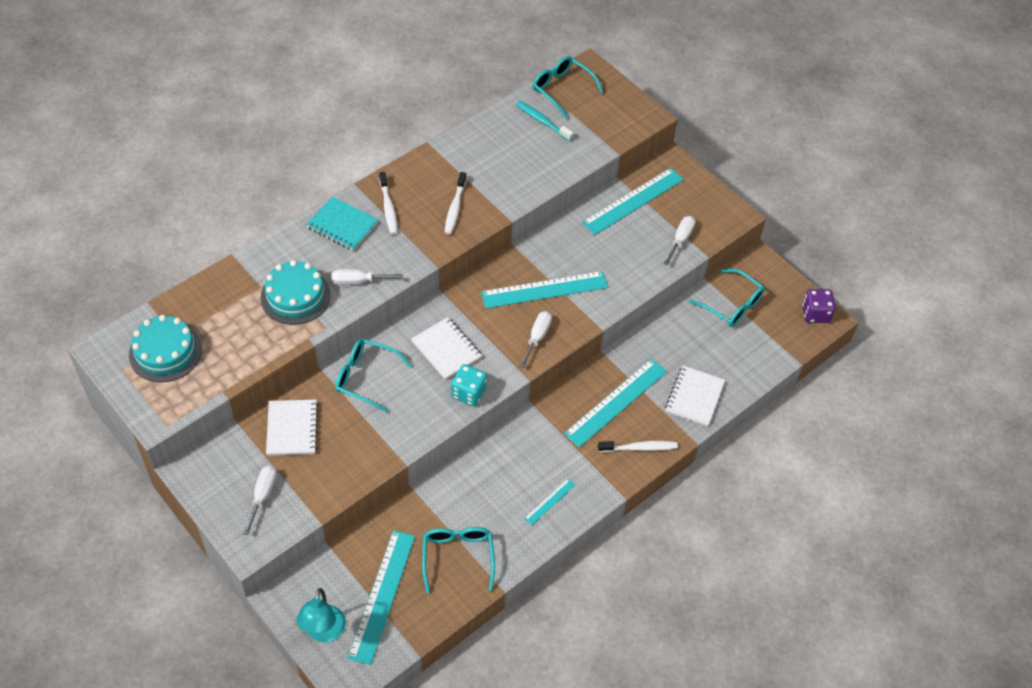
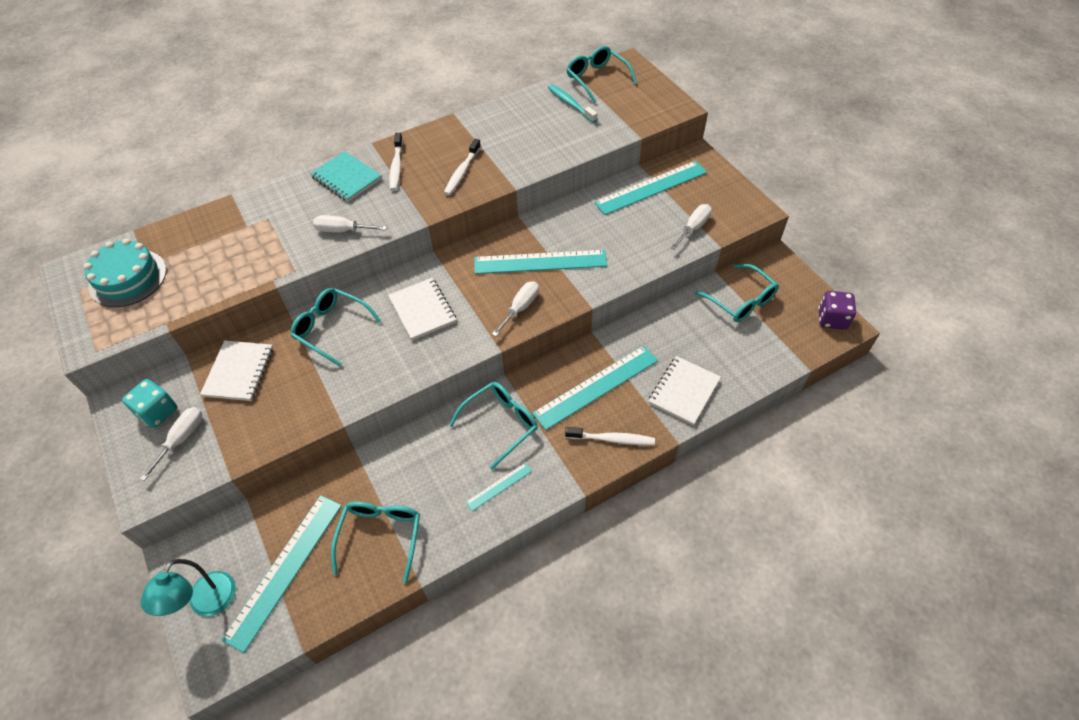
camera: 15 degrees right, 0 degrees up
turquoise cake [260,260,331,325] -> none
turquoise dice [451,364,487,406] -> turquoise dice moved to [122,379,177,428]
none -> turquoise glasses [449,382,538,470]

